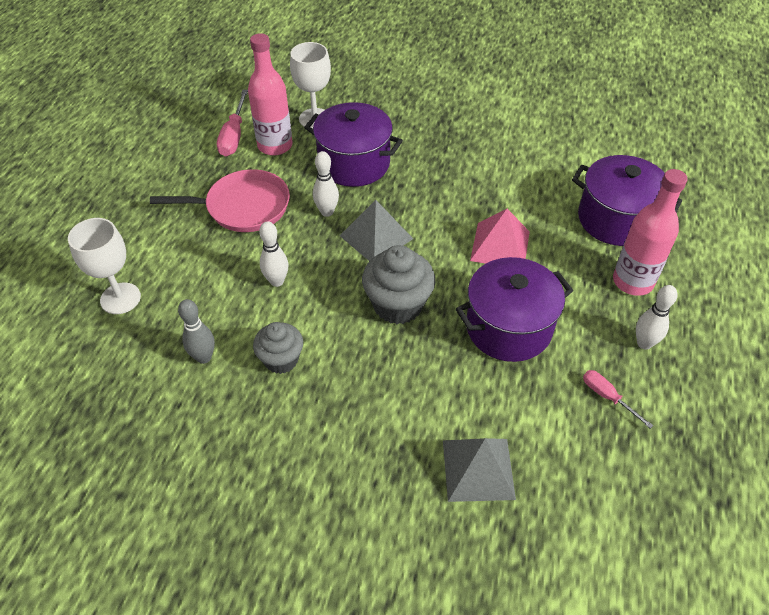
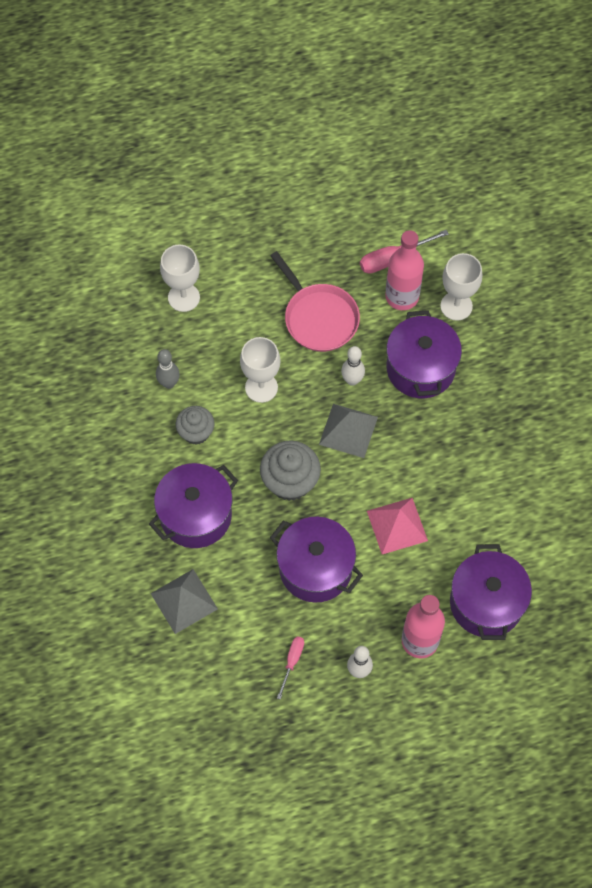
camera: 60 degrees right, 15 degrees up
white bowling pin [259,221,288,287] -> white goblet [240,337,280,403]
none -> purple pot [149,463,238,548]

